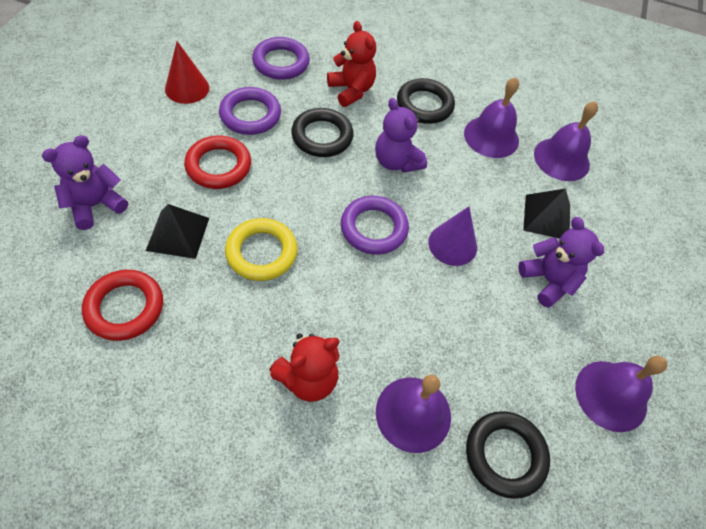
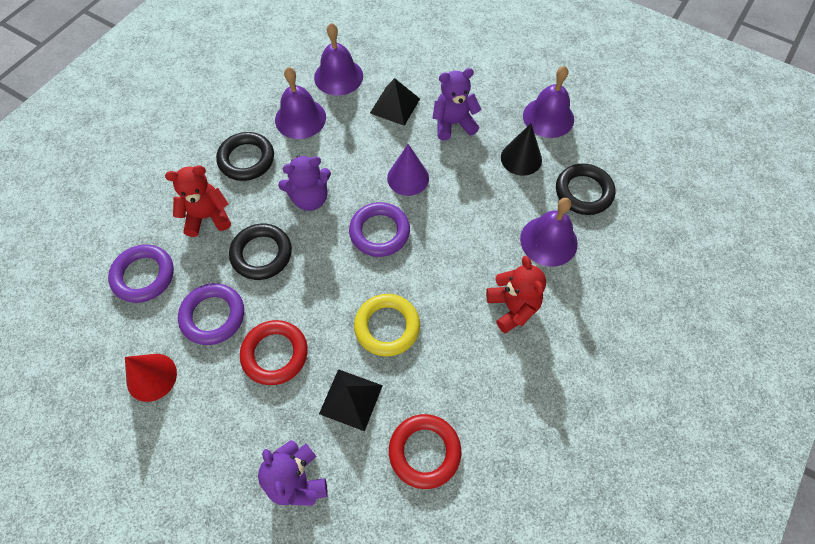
camera: 70 degrees left, 5 degrees up
none -> black cone [501,124,542,176]

